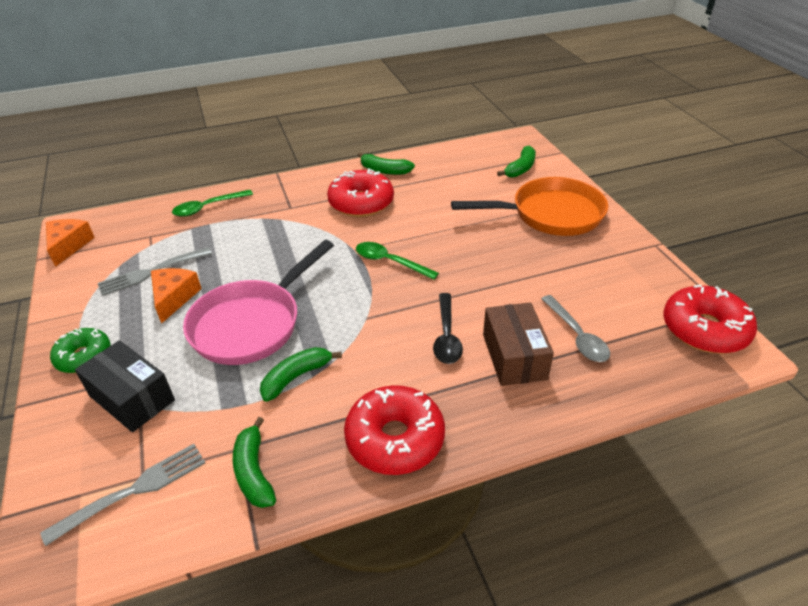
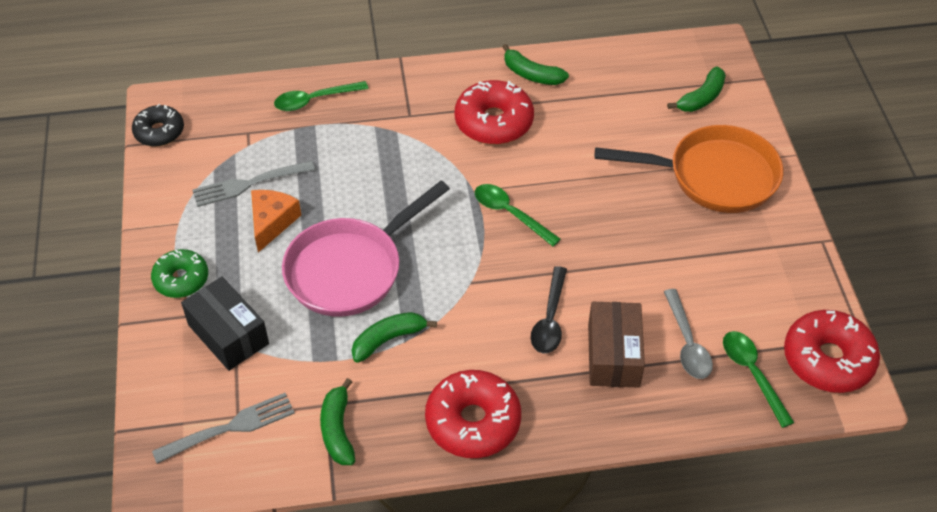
camera: 10 degrees right, 10 degrees up
orange cheese [46,219,95,267] -> black donut [132,104,184,147]
none -> green spoon [723,331,794,428]

